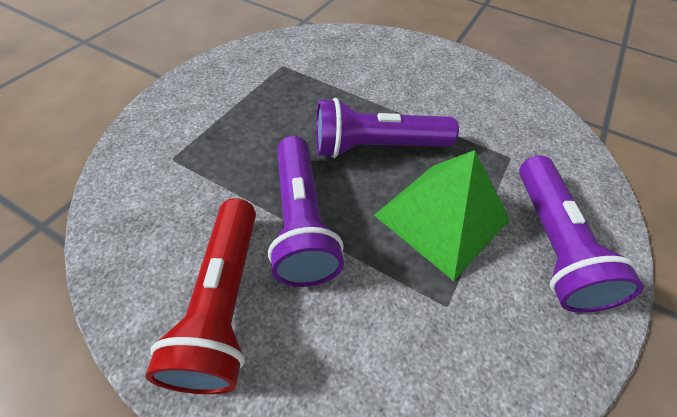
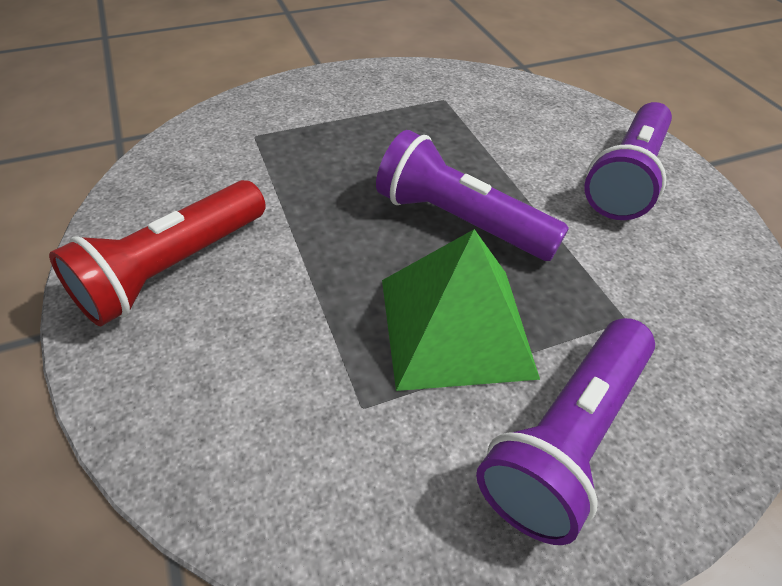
camera: 40 degrees right, 5 degrees down
purple flashlight [268,136,344,287] -> purple flashlight moved to [584,102,672,220]

